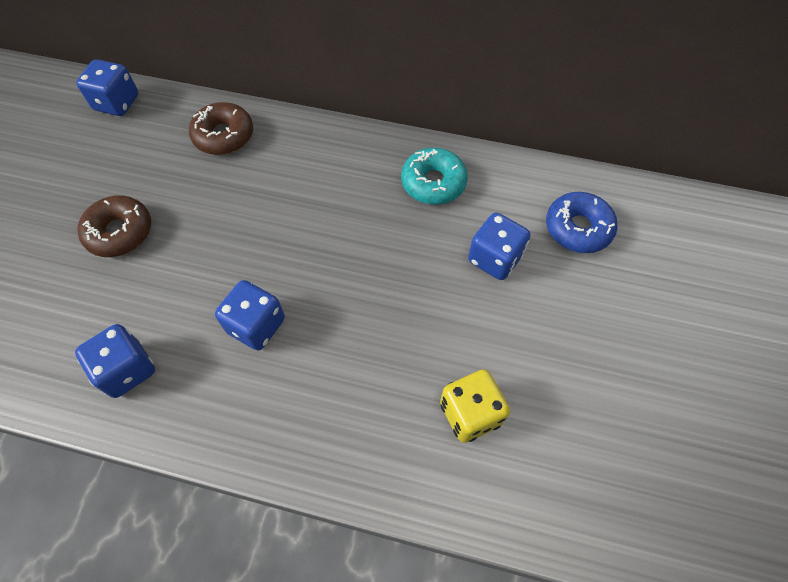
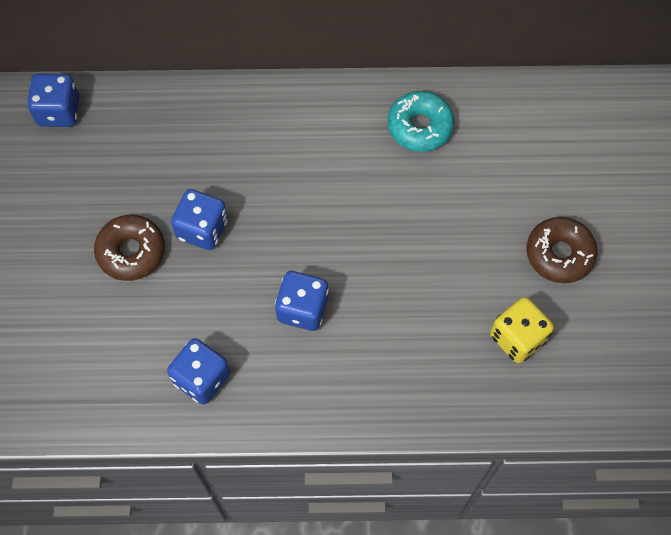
camera: 15 degrees left, 5 degrees up
brown donut [189,102,253,155] -> brown donut moved to [526,217,598,283]
blue dice [468,212,531,280] -> blue dice moved to [171,189,228,250]
blue donut [546,192,618,253] -> none

